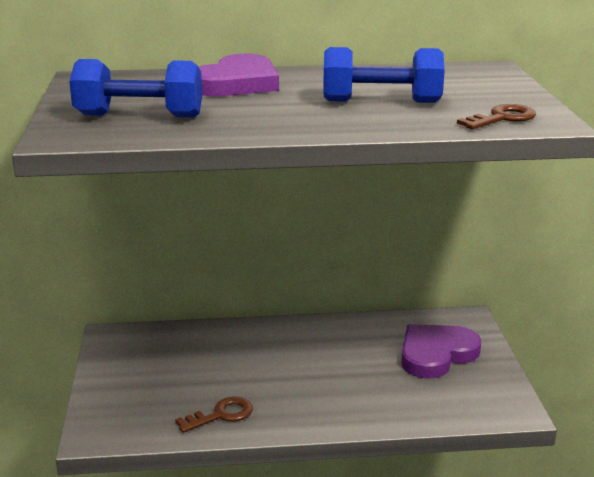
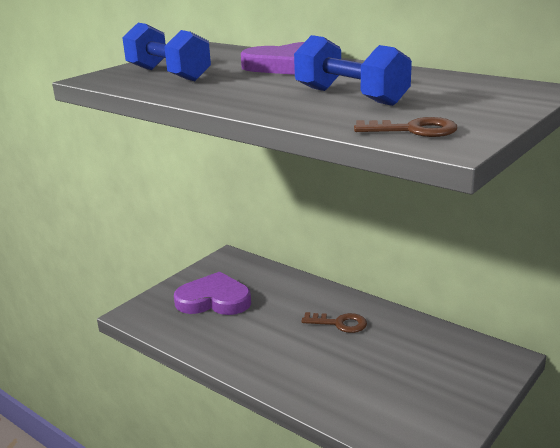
camera: 45 degrees right, 0 degrees up
brown key [175,397,253,433] -> brown key moved to [302,312,367,333]
purple heart [401,324,481,378] -> purple heart moved to [174,272,251,315]

